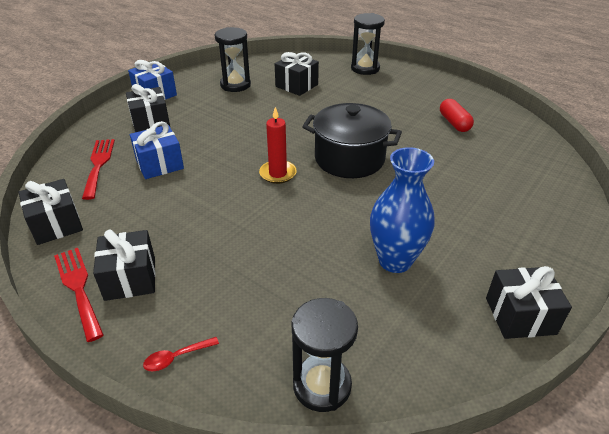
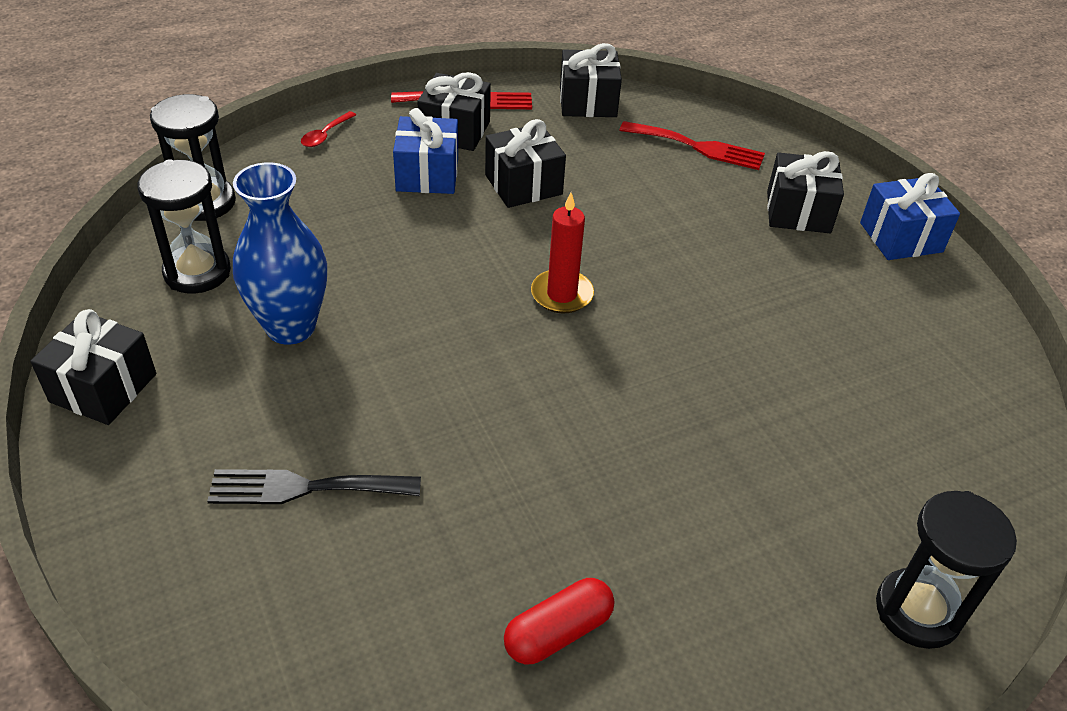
camera: 115 degrees right, 5 degrees up
blue gift [130,121,184,179] -> blue gift moved to [393,108,458,194]
red spoon [143,337,219,371] -> red spoon turned 150 degrees counterclockwise [301,111,356,147]
black hourglass [215,27,251,92] -> black hourglass moved to [137,159,231,294]
black gift [275,52,319,96] -> black gift moved to [485,119,566,208]
black pot [302,103,402,178] -> none
red capsule [440,99,474,132] -> red capsule turned 45 degrees counterclockwise [504,578,614,665]
none -> black fork [207,469,421,504]

